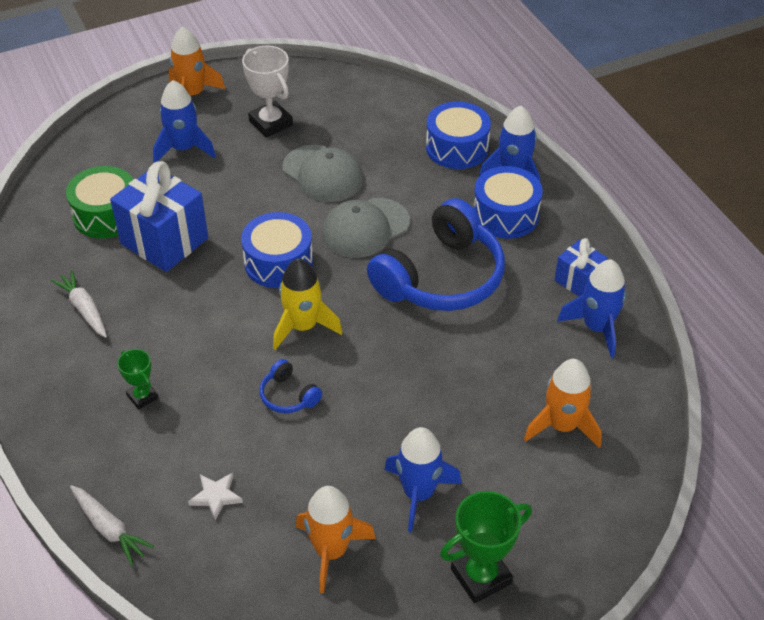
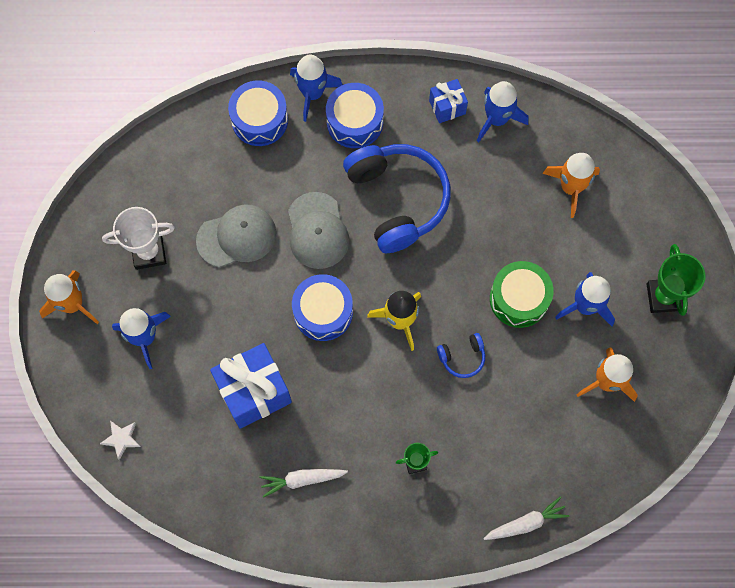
camera: 65 degrees left, 25 degrees up
green drum [66,166,133,238] -> green drum moved to [490,261,553,328]
white star [188,473,243,521] -> white star moved to [100,421,141,460]

